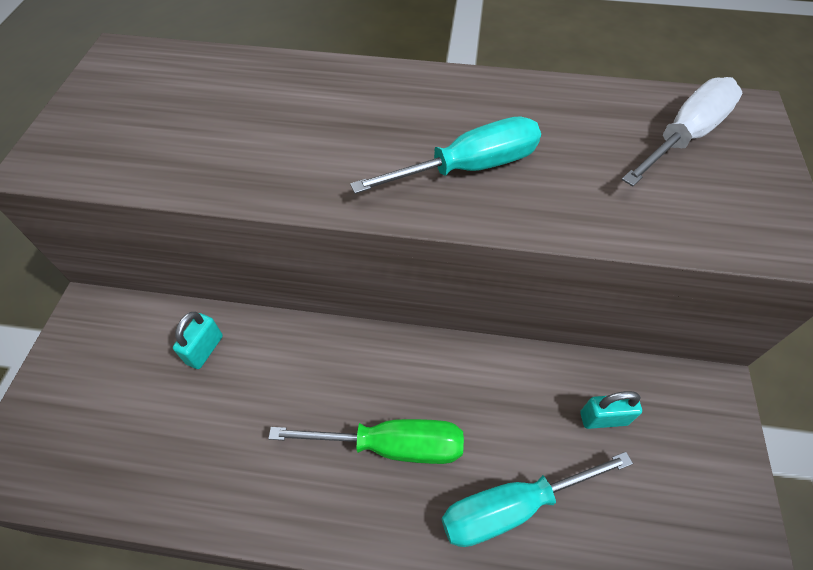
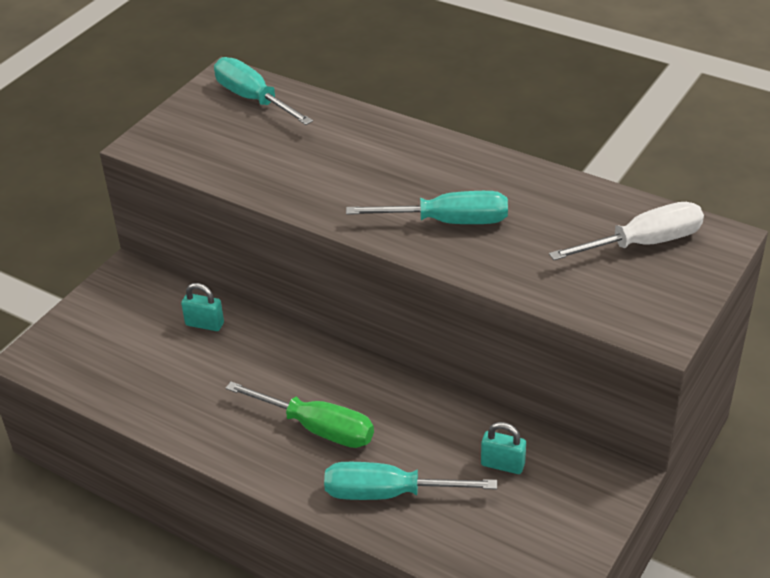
camera: 25 degrees right, 15 degrees down
turquoise padlock [173,312,223,369] -> turquoise padlock turned 60 degrees clockwise [181,283,224,331]
none -> turquoise screwdriver [214,57,313,125]

